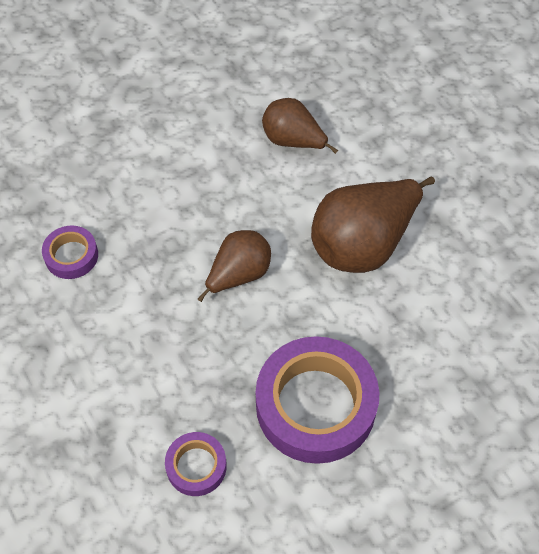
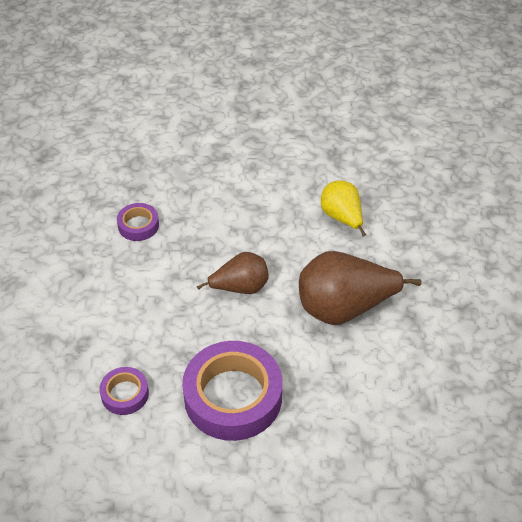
camera: 30 degrees right, 10 degrees down
brown pear [262,98,338,154] -> yellow pear [321,180,366,236]

